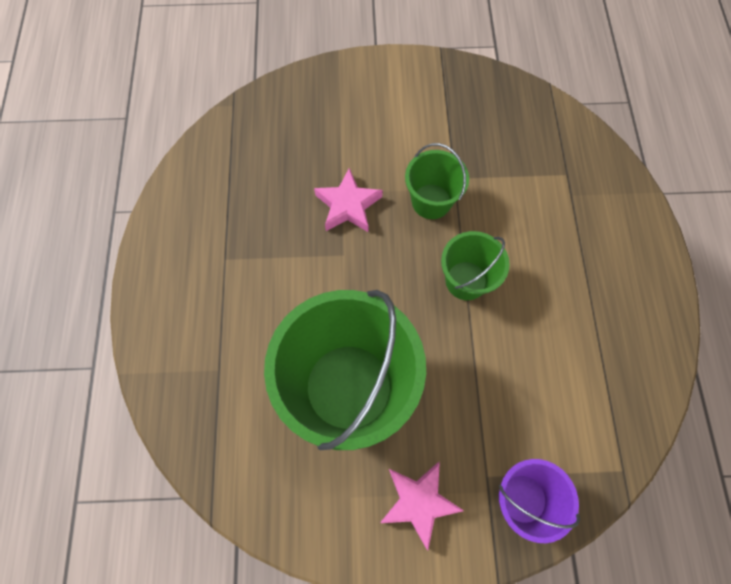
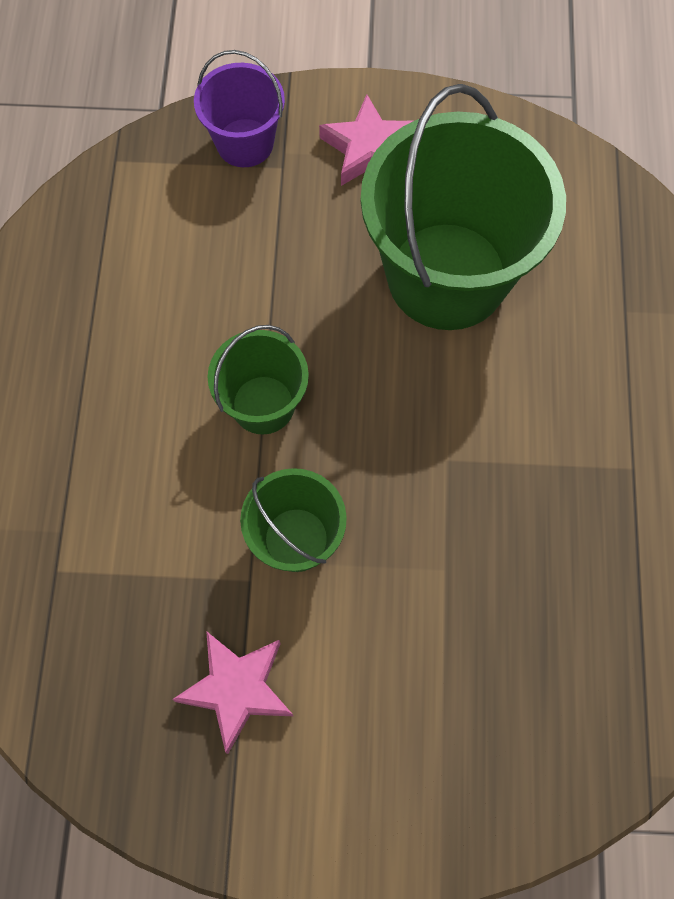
camera: 175 degrees left, 0 degrees up
pink star [314,168,383,232] -> pink star moved to [172,631,293,754]

